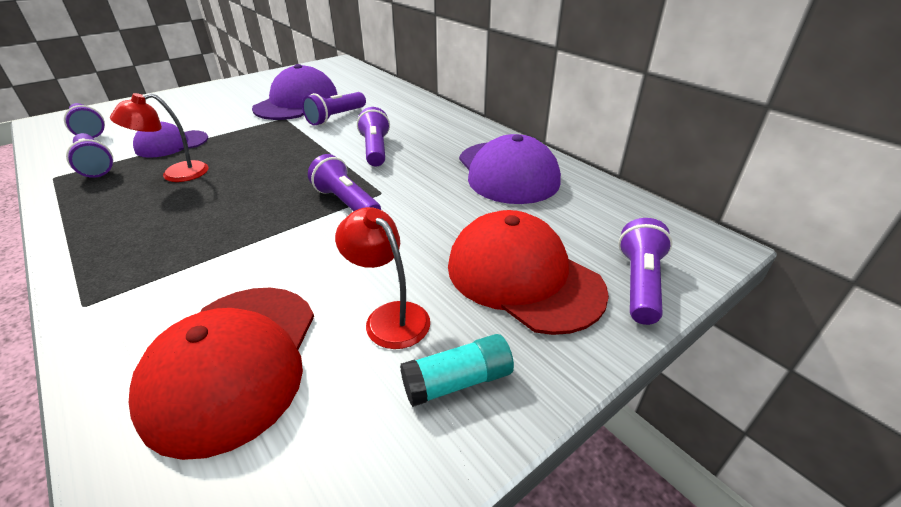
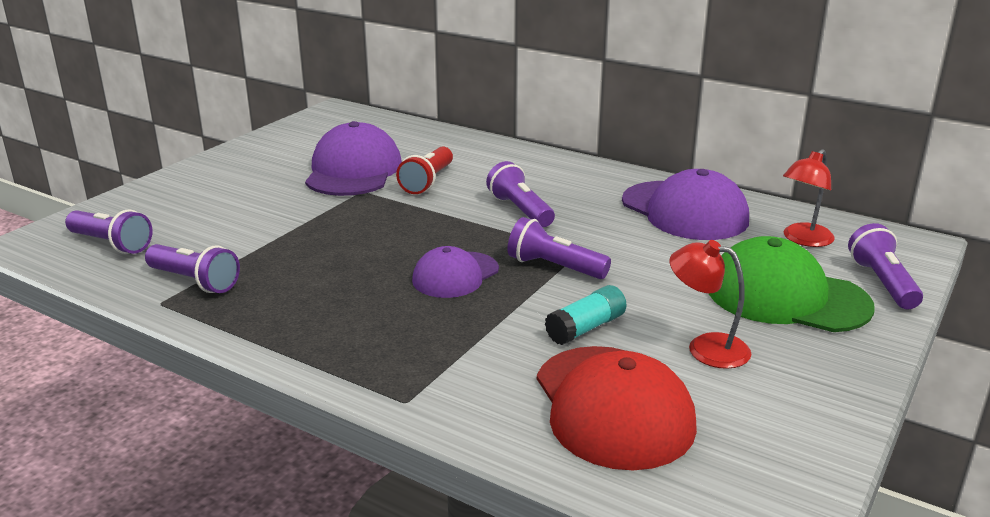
camera: 20 degrees left, 10 degrees down
red lamp [110,93,209,182] -> red lamp moved to [783,149,835,247]
purple cap [133,122,208,158] -> purple cap moved to [412,246,499,298]
purple flashlight [302,92,366,126] -> red flashlight [396,146,453,194]
turquoise glue stick [400,334,514,407] -> turquoise glue stick moved to [545,285,627,345]
red cap [448,210,609,335] -> green cap [709,236,875,332]

